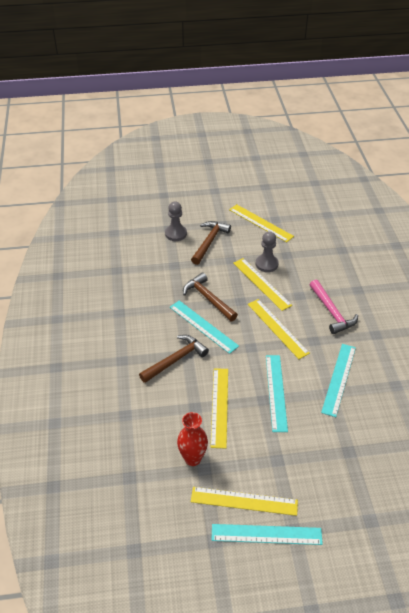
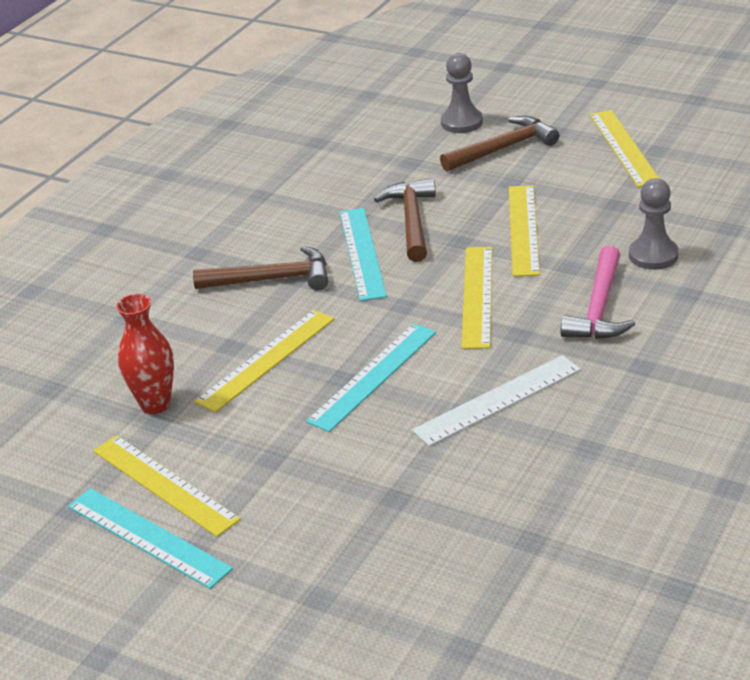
camera: 40 degrees right, 10 degrees down
grey pawn [256,231,279,272] -> grey pawn moved to [629,178,678,270]
turquoise ruler [321,344,356,417] -> white ruler [412,355,581,446]

